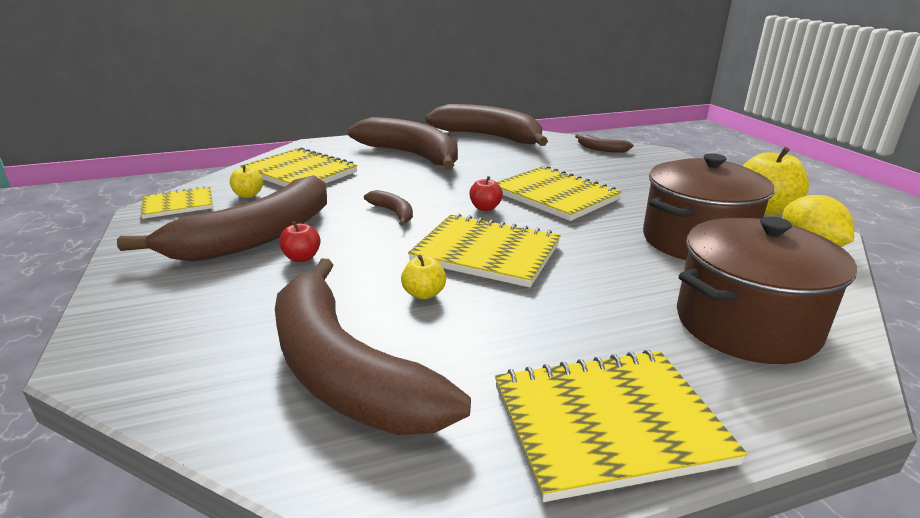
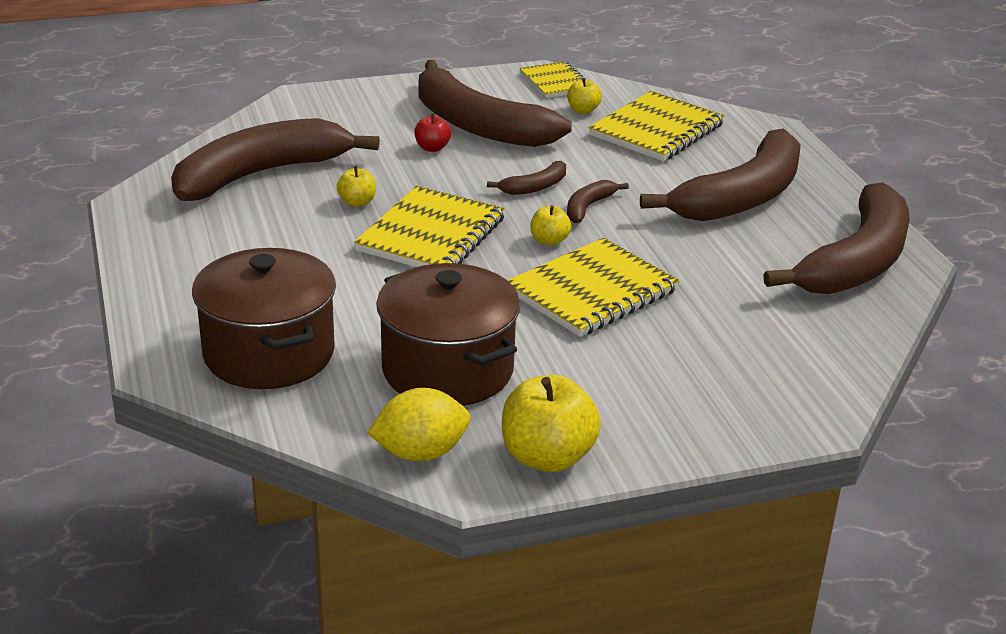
camera: 90 degrees right, 5 degrees up
red apple [469,176,503,211] -> yellow apple [530,205,571,246]
yellow notebook [495,350,747,502] -> none
brown banana [575,134,633,153] -> brown banana moved to [567,180,629,223]

